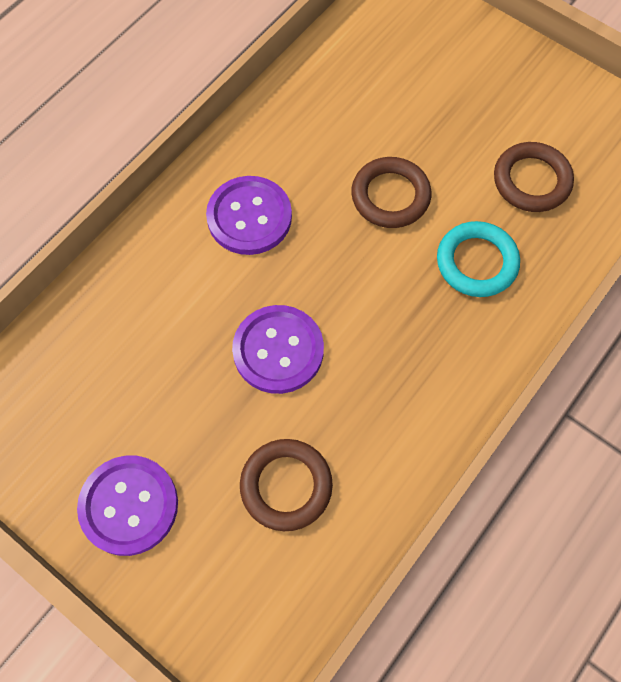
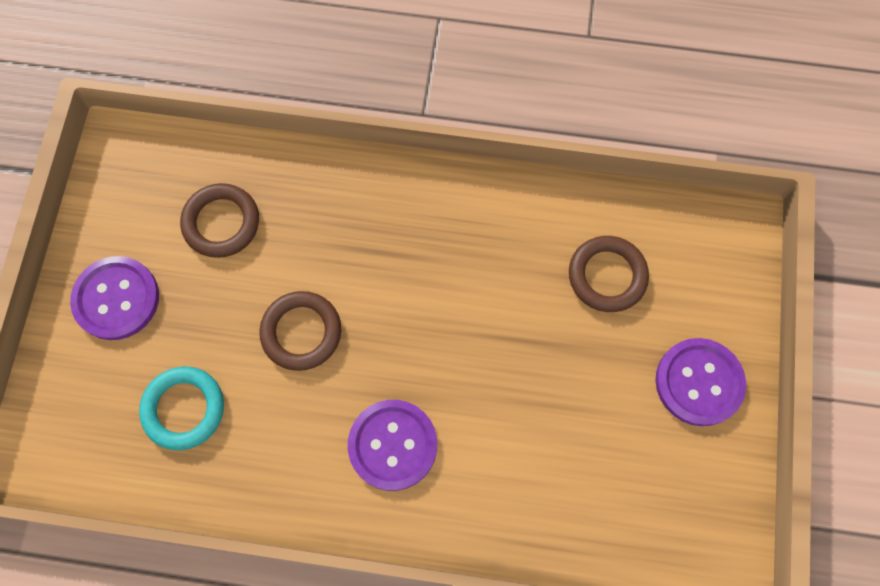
camera: 120 degrees left, 5 degrees up
purple button [232,305,324,394] -> purple button moved to [70,256,159,340]
turquoise ring [437,221,520,297] -> turquoise ring moved to [139,367,224,450]

